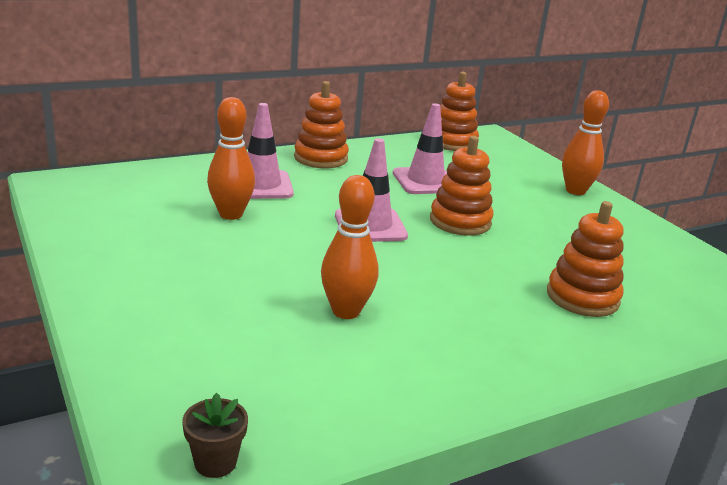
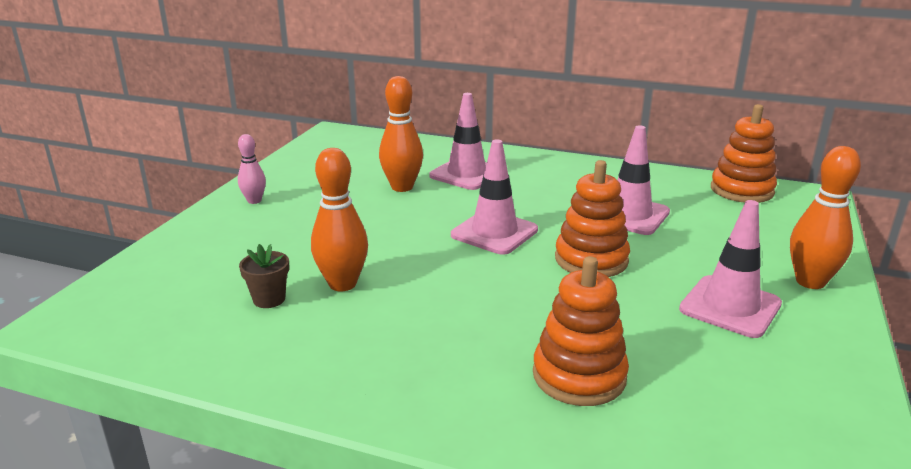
camera: 50 degrees right, 0 degrees up
brown flower pot [182,393,248,478] -> brown flower pot moved to [239,244,289,308]
orange stacking toy [294,81,349,168] -> none
none -> pink bowling pin [238,134,266,204]
none -> pink traffic cone [679,200,782,338]

